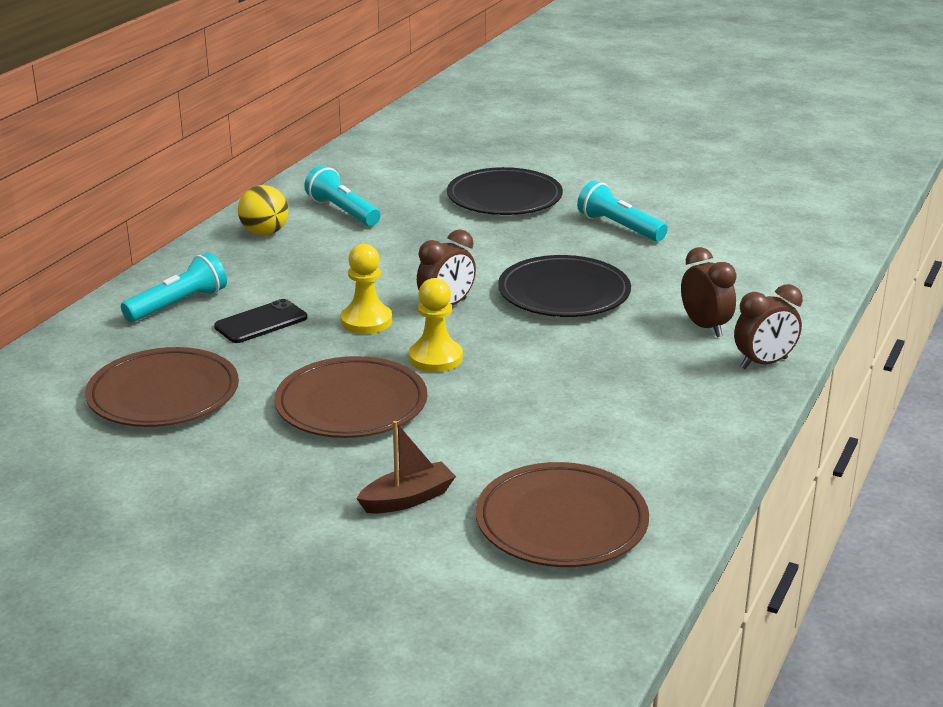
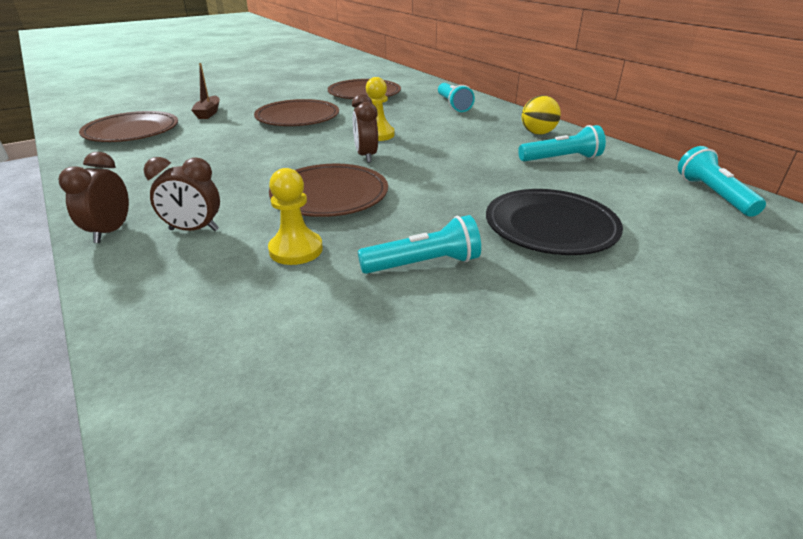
camera: 120 degrees right, 5 degrees up
black phone [214,299,307,343] -> none
yellow pawn [409,278,463,372] -> yellow pawn moved to [268,168,323,265]
black plate [498,255,631,317] -> brown plate [269,164,388,217]
none -> turquoise flashlight [678,146,766,217]

